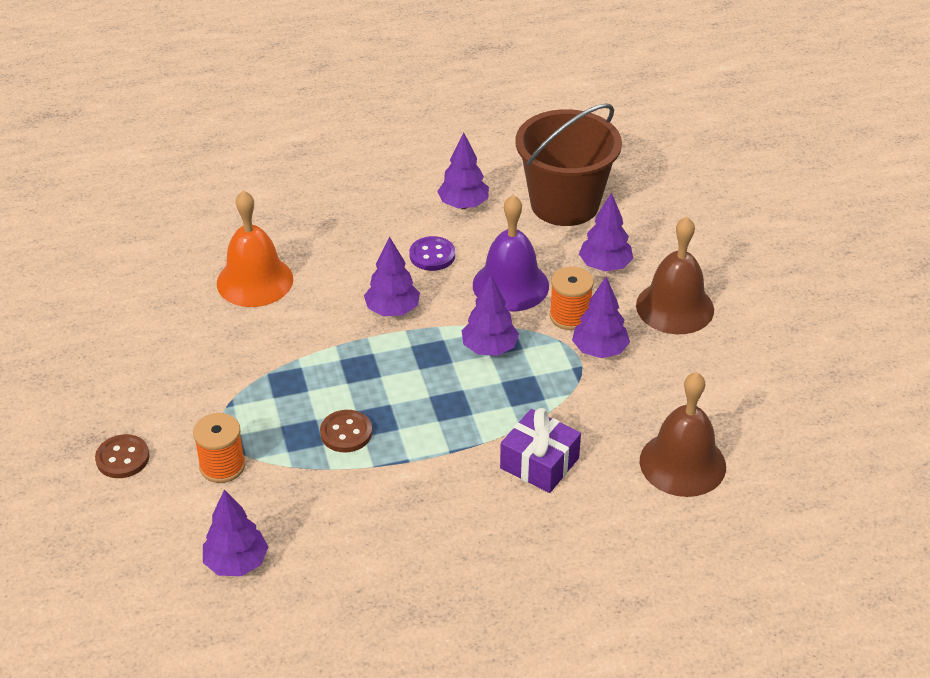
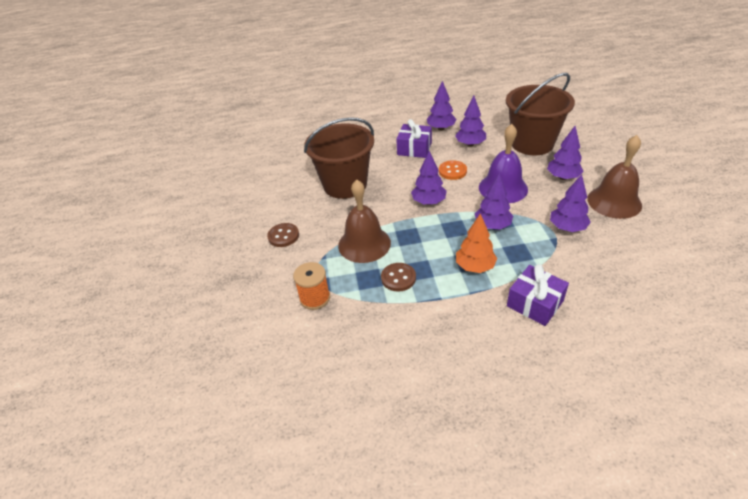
camera: 10 degrees right, 0 degrees up
brown button [95,434,149,478] -> brown button moved to [267,223,299,247]
purple tree [203,489,268,576] -> purple tree moved to [427,81,456,130]
orange bell [217,190,293,307] -> brown bucket [304,117,374,199]
purple button [409,236,455,271] -> orange button [439,160,467,180]
orange spool [549,266,594,330] -> none
brown bell [640,372,726,497] -> brown bell moved to [338,180,391,263]
none -> purple gift [396,119,432,158]
none -> orange tree [456,213,497,273]

